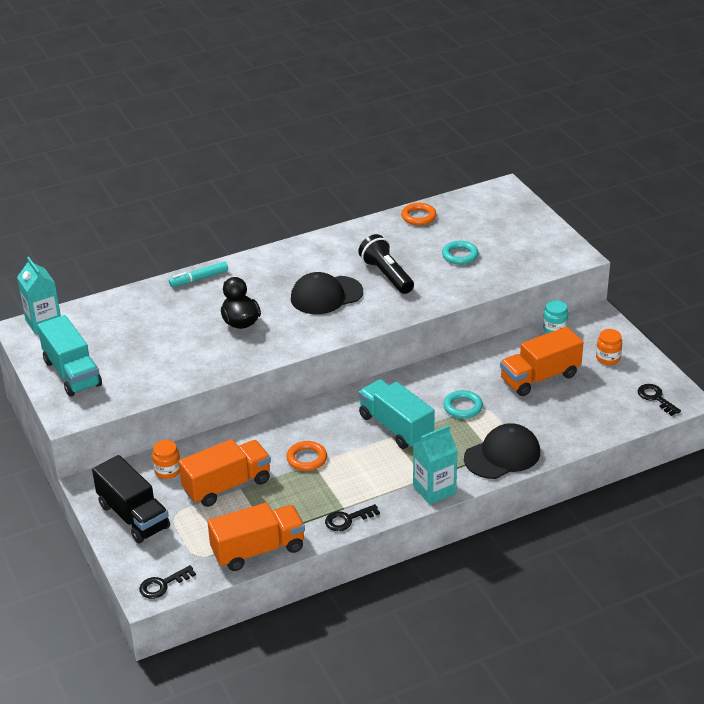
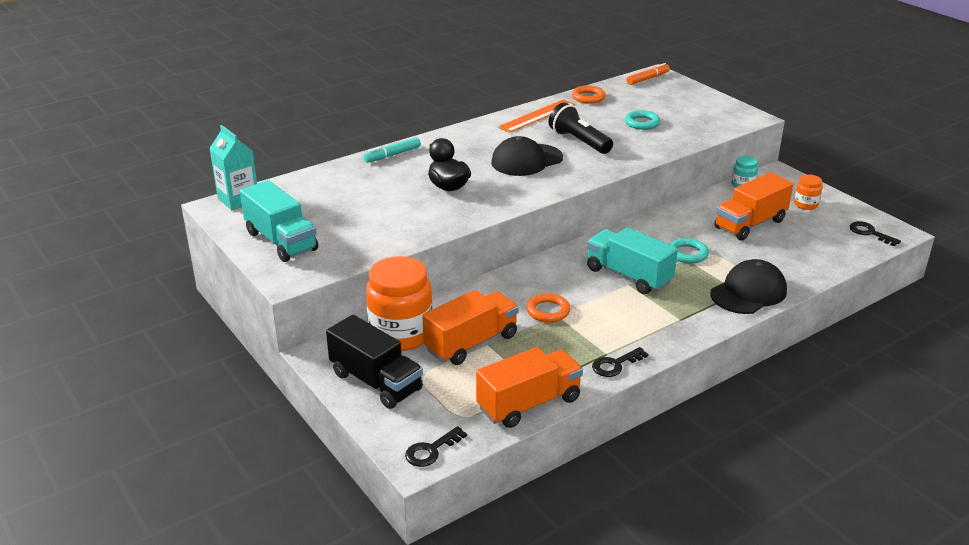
camera: 10 degrees left, 5 degrees down
orange jar [152,440,180,479] -> orange jar [366,256,433,351], size x2.16
turquoise carton [413,425,458,505] -> none
none -> orange ruler [498,99,575,133]
none -> orange marker [627,63,670,85]

